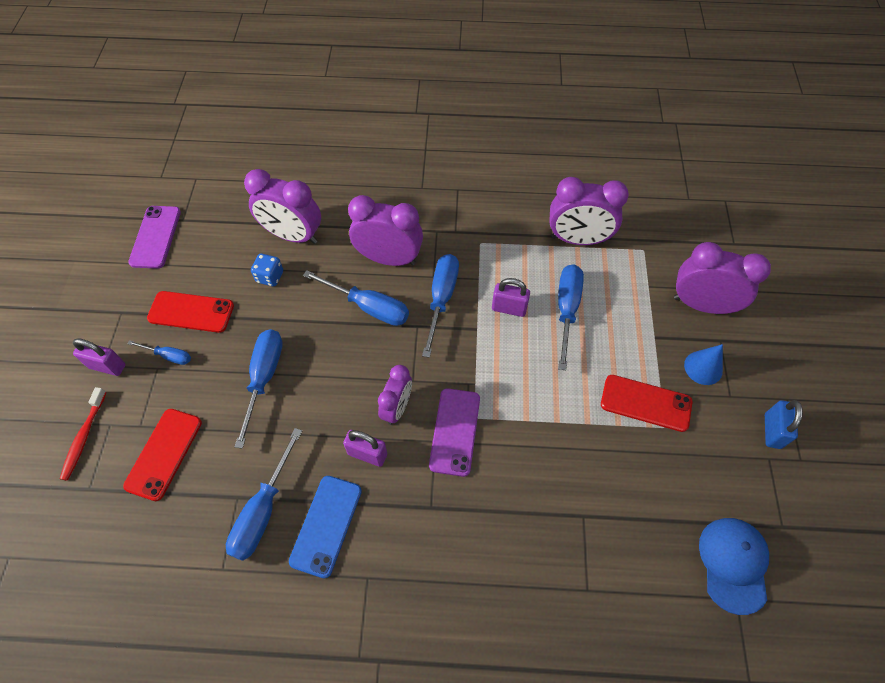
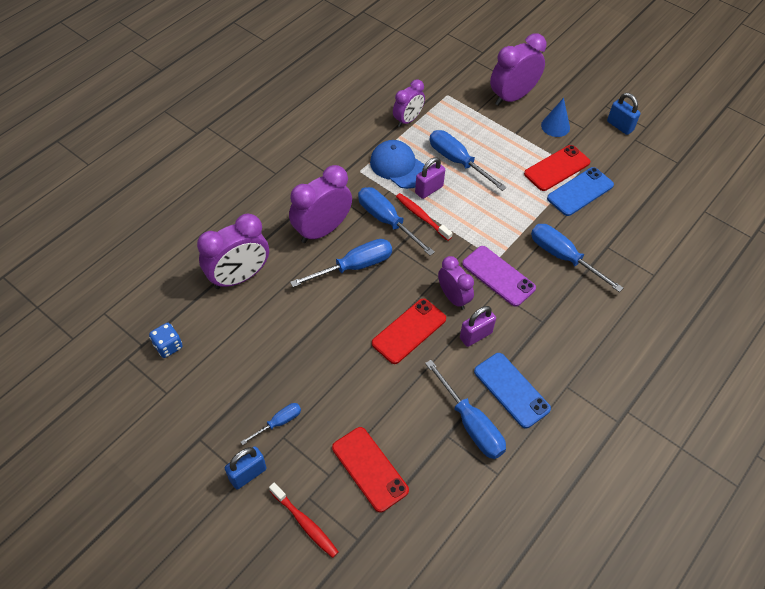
camera: 55 degrees left, 5 degrees down
purple padlock [73,338,126,376] -> blue padlock [225,446,267,489]
purple phone [128,206,181,269] -> none
red phone [147,291,234,333] -> red phone moved to [372,298,446,364]
blue screwdriver [235,329,283,449] -> blue screwdriver moved to [531,224,623,292]
blue dice [251,254,283,286] -> blue dice moved to [149,323,183,358]
purple clock [549,177,629,245] -> purple clock [393,79,425,127], size x0.63
blue cap [699,518,769,615] -> blue cap moved to [370,140,425,189]
none -> red toothbrush [396,193,452,241]
none -> blue phone [547,167,614,216]

